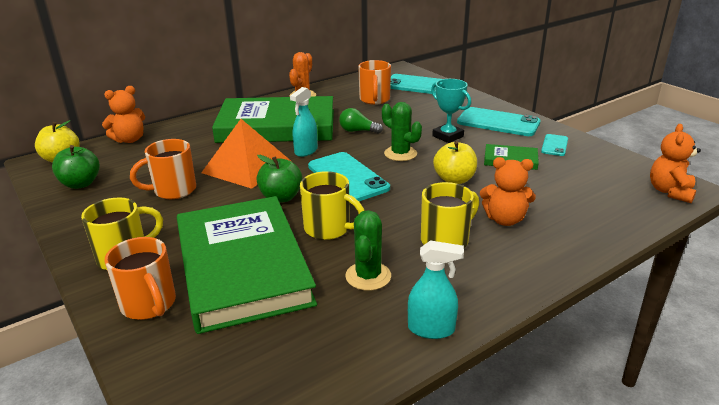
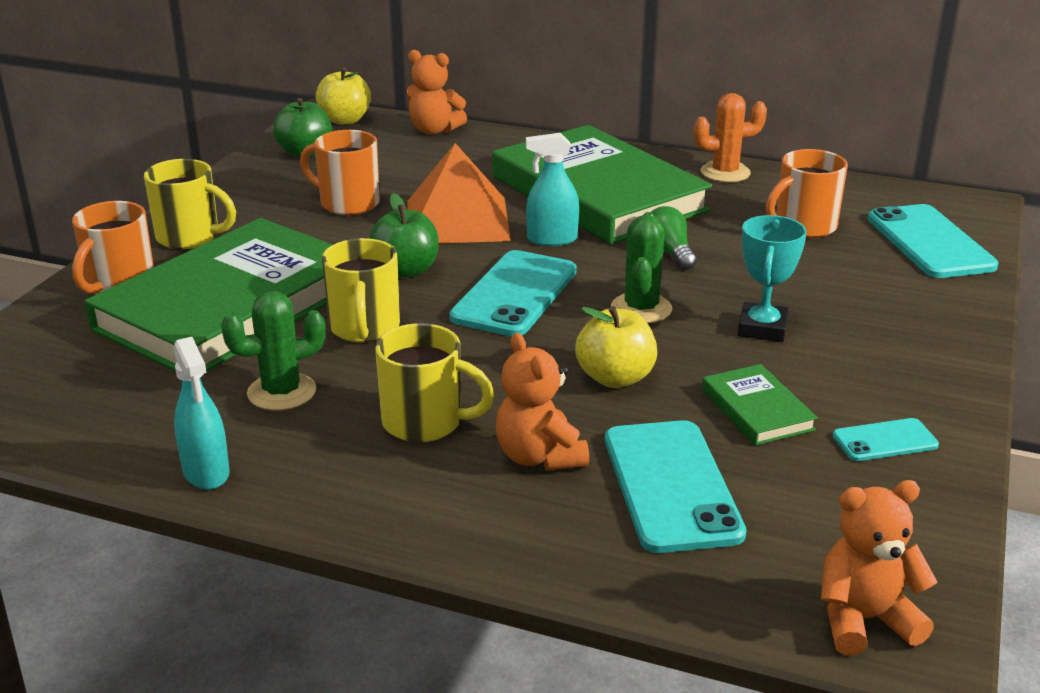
camera: 55 degrees right, 0 degrees up
turquoise phone [457,107,541,136] -> turquoise phone moved to [605,420,746,553]

